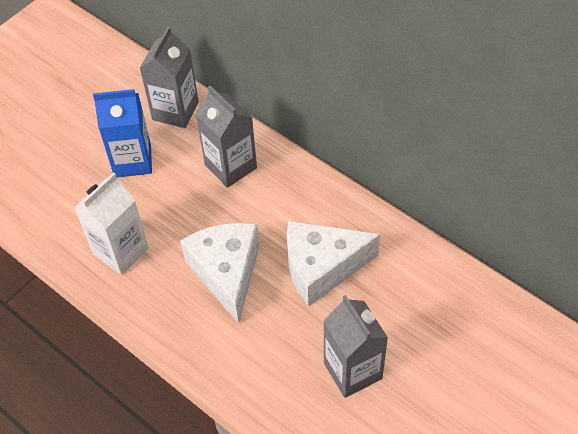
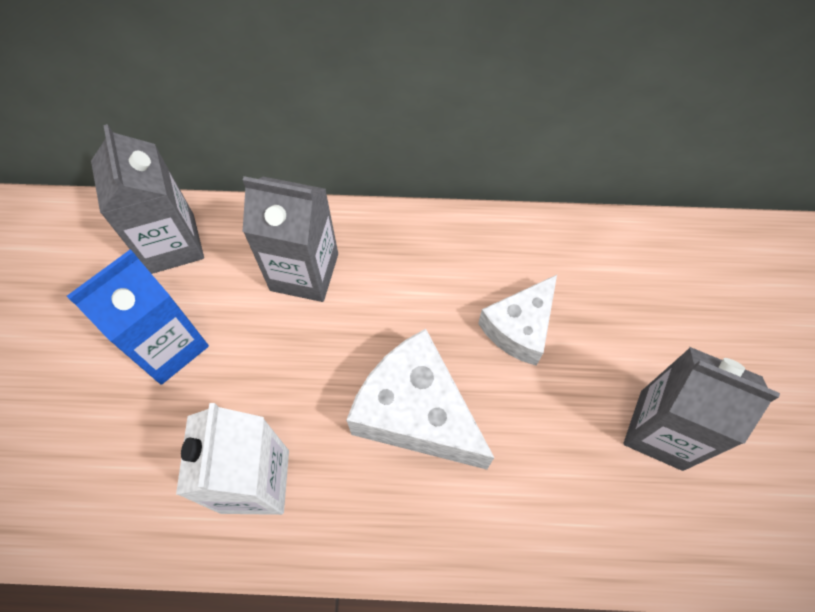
camera: 40 degrees left, 10 degrees up
white cheese [287,221,380,307] -> white cheese [478,275,557,366], size x0.65

